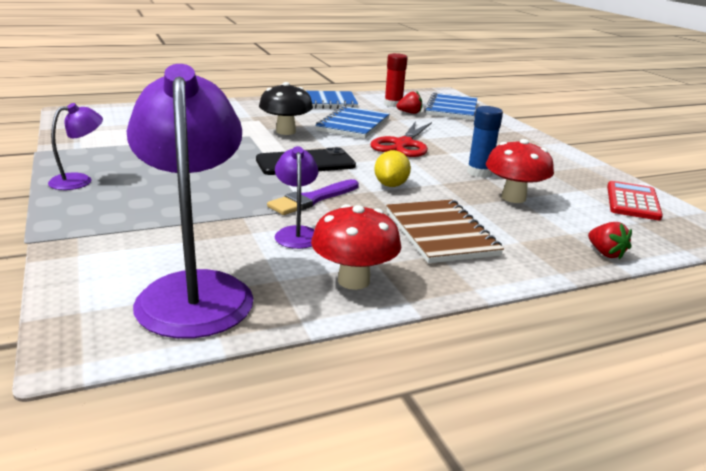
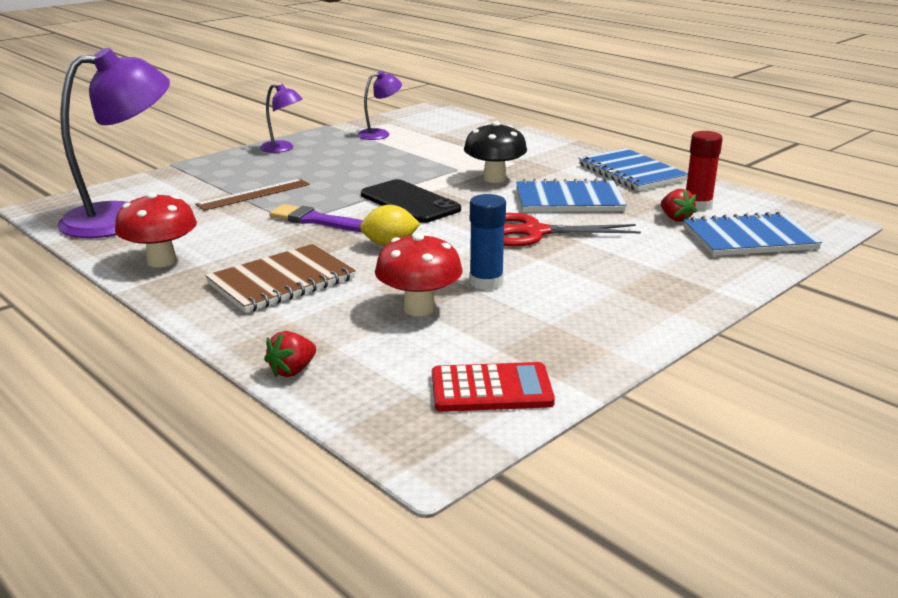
camera: 70 degrees right, 0 degrees up
purple lamp [274,146,318,249] -> purple lamp moved to [357,71,402,140]
none -> brown ruler [195,179,310,211]

